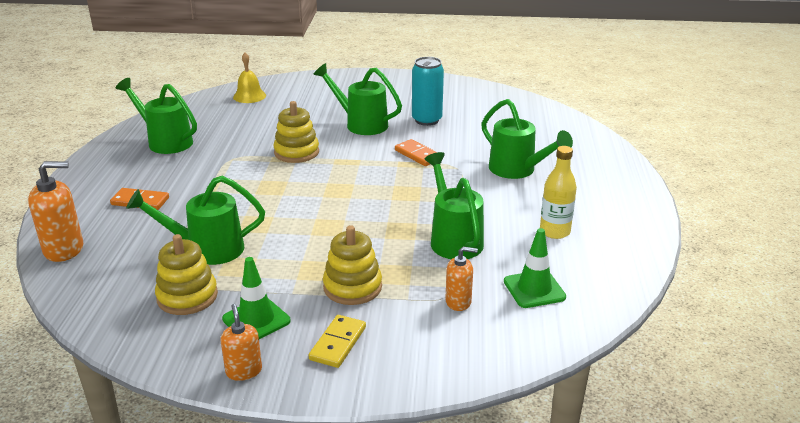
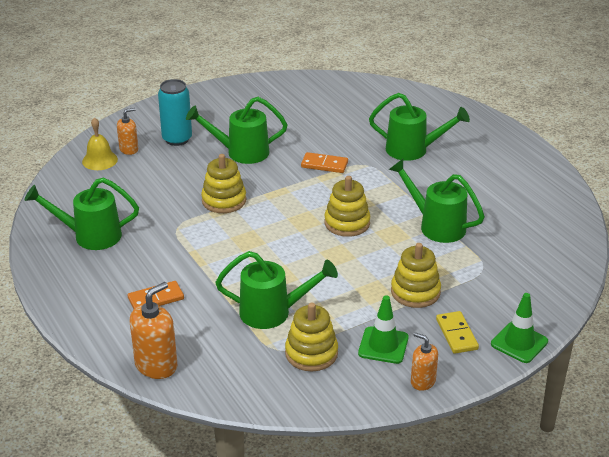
camera: 35 degrees left, 5 degrees up
green watering can [126,176,265,265] -> green watering can turned 135 degrees counterclockwise [215,251,338,329]
turquoise can [412,57,444,126] -> turquoise can moved to [158,79,192,146]
orange soap dispenser [445,247,478,311] -> orange soap dispenser moved to [117,108,138,155]
green traffic cone [504,228,566,308] -> green traffic cone moved to [491,293,548,363]
yellow bottle [540,146,577,239] -> none
none -> yellow stacking toy [324,176,370,237]

